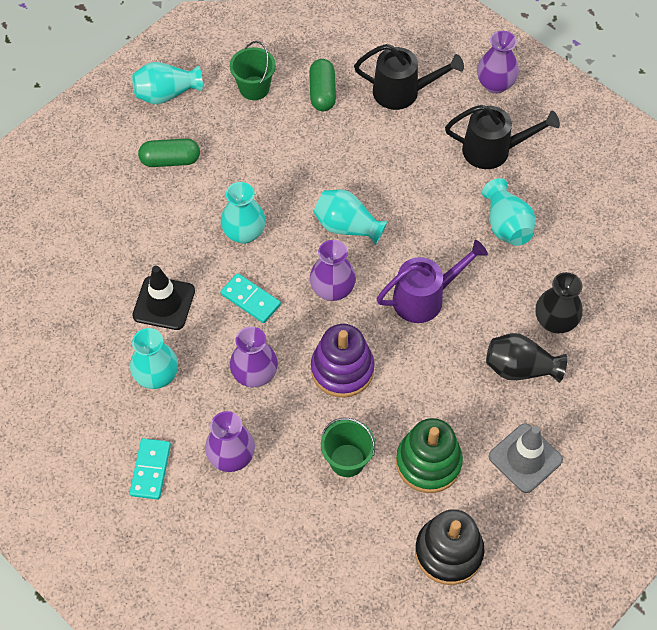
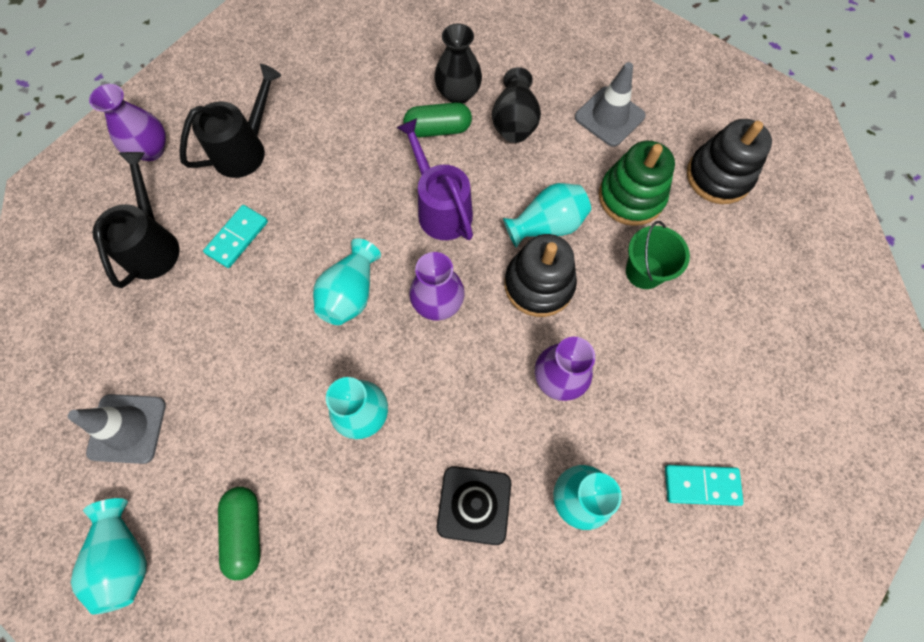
camera: 95 degrees left, 10 degrees up
purple vase [205,411,255,472] -> none
turquoise domino [220,273,281,323] -> turquoise domino moved to [203,205,268,268]
green bucket [230,41,276,100] -> grey traffic cone [68,394,166,464]
green capsule [309,59,336,111] -> green capsule moved to [403,102,472,137]
purple stacking toy [311,324,374,398] -> black stacking toy [504,234,577,317]
black watering can [445,105,560,169] -> black watering can turned 45 degrees clockwise [179,64,281,178]
turquoise vase [482,178,535,246] -> turquoise vase moved to [503,183,591,248]

